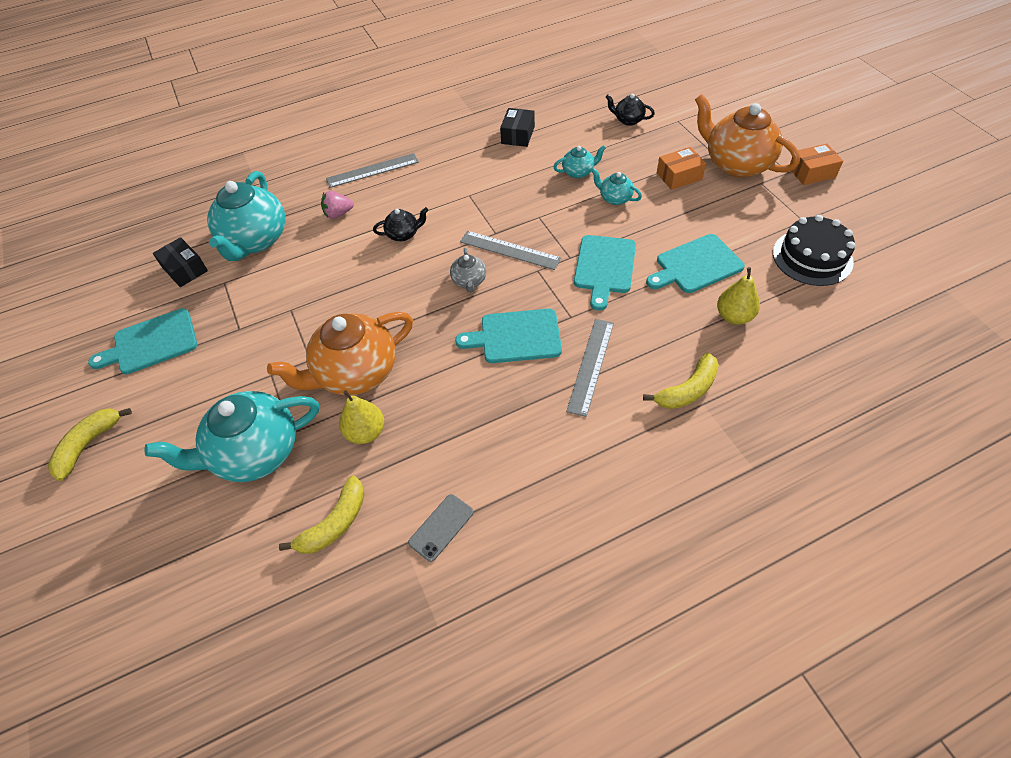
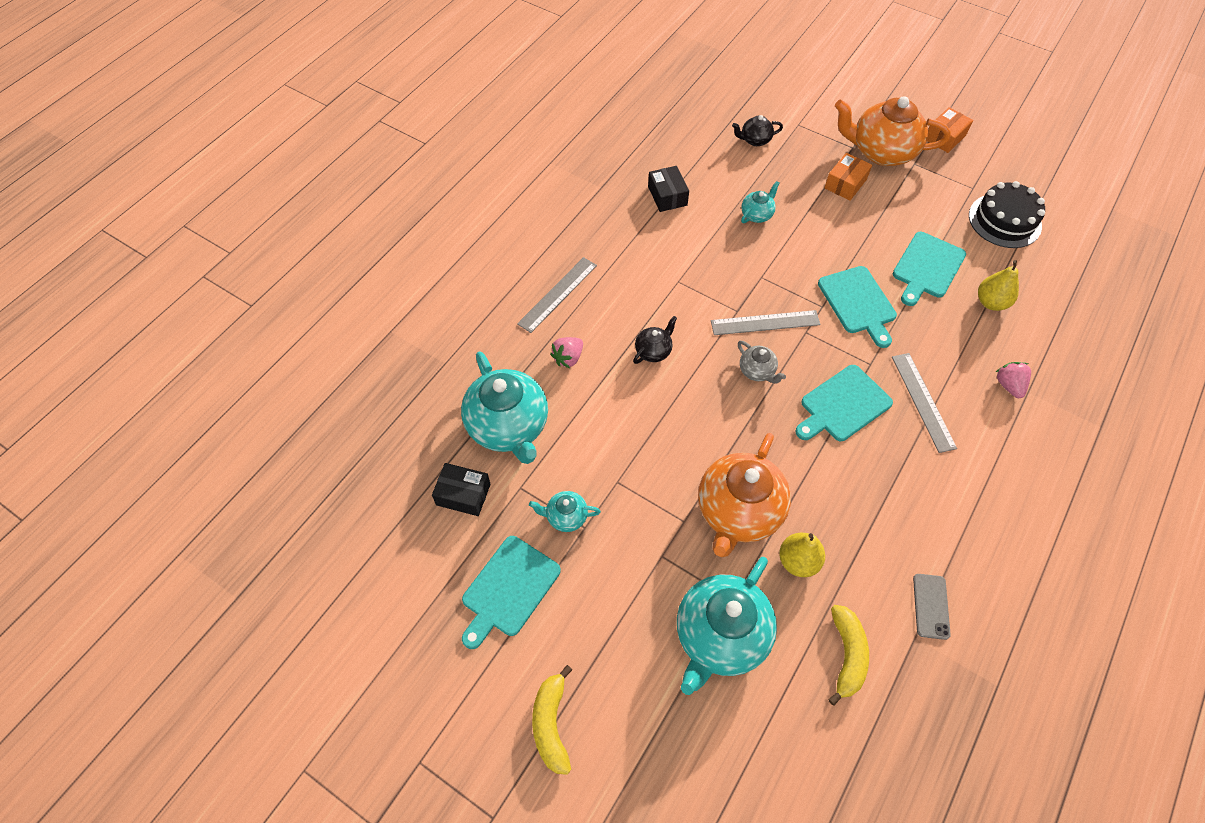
camera: 35 degrees left, 5 degrees up
turquoise teapot [592,168,642,205] -> turquoise teapot moved to [529,491,601,532]
yellow banana [643,353,719,409] -> pink strawberry [996,362,1031,398]

